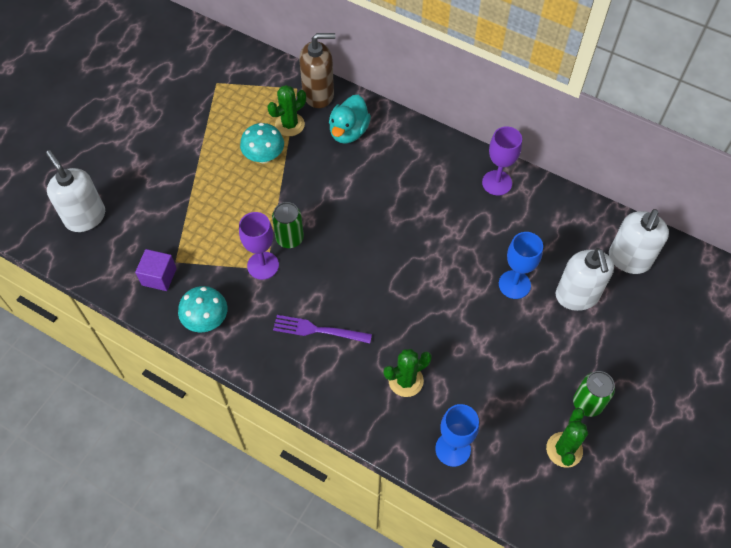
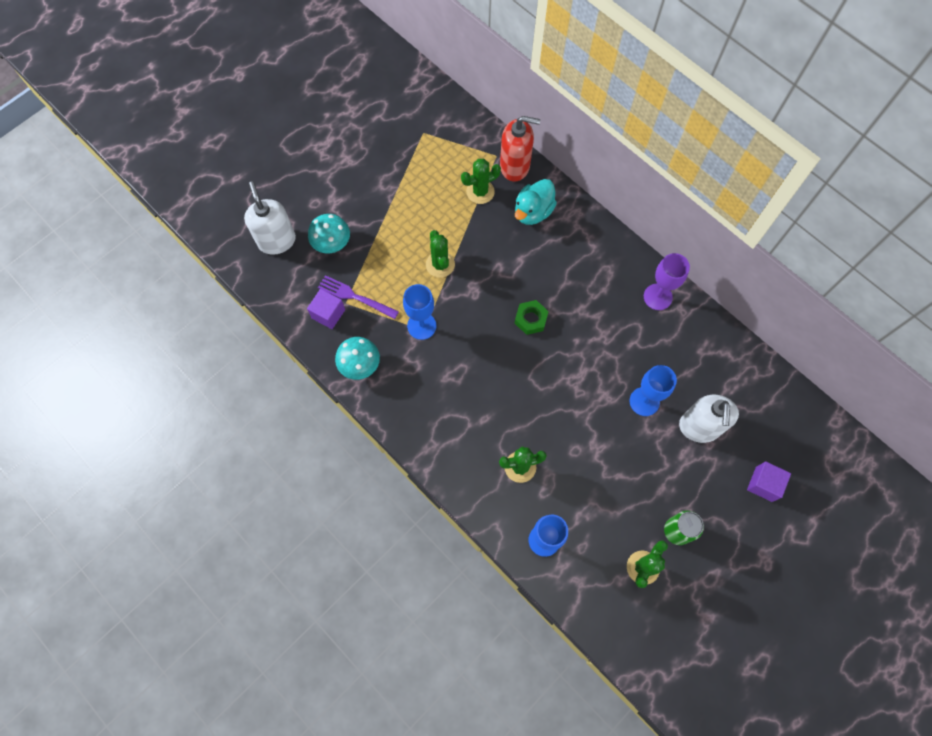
camera: 15 degrees right, 10 degrees up
purple goblet [239,212,279,280] -> blue goblet [403,284,436,340]
turquoise mushroom [240,123,284,164] -> turquoise mushroom moved to [308,214,350,253]
green can [272,202,304,248] -> none
purple fork [273,315,372,343] -> purple fork moved to [318,275,399,319]
brown soap dispenser [299,33,335,108] -> red soap dispenser [500,116,540,182]
white soap dispenser [609,209,669,274] -> none
none -> green cactus [426,230,455,278]
none -> green nut [515,300,549,335]
none -> purple cube [747,461,791,502]

